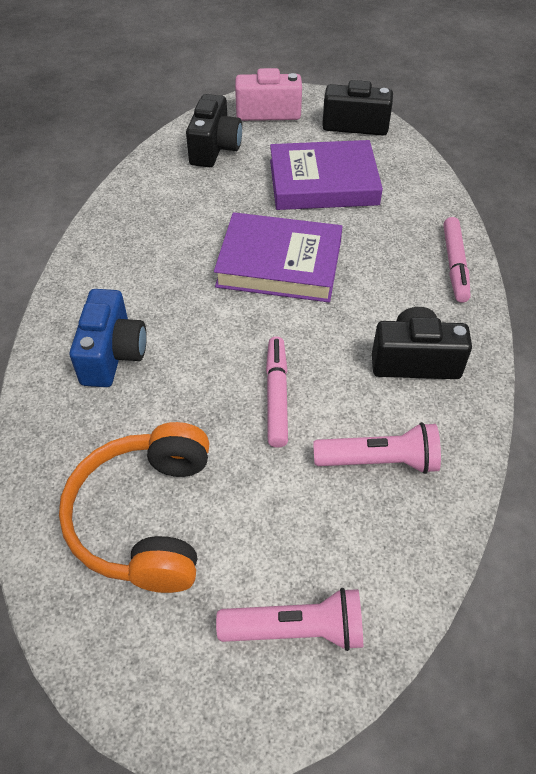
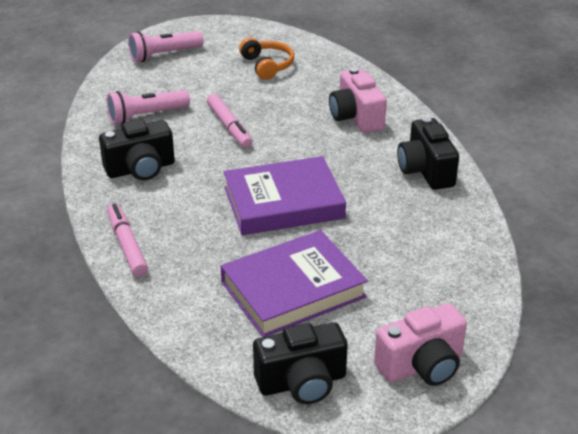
camera: 155 degrees right, 15 degrees down
orange headphones [59,422,210,593] -> orange headphones [239,38,294,80], size x0.60
blue camera [70,289,147,387] -> pink camera [329,67,387,133]
black camera [186,94,242,167] -> black camera moved to [397,117,459,190]

